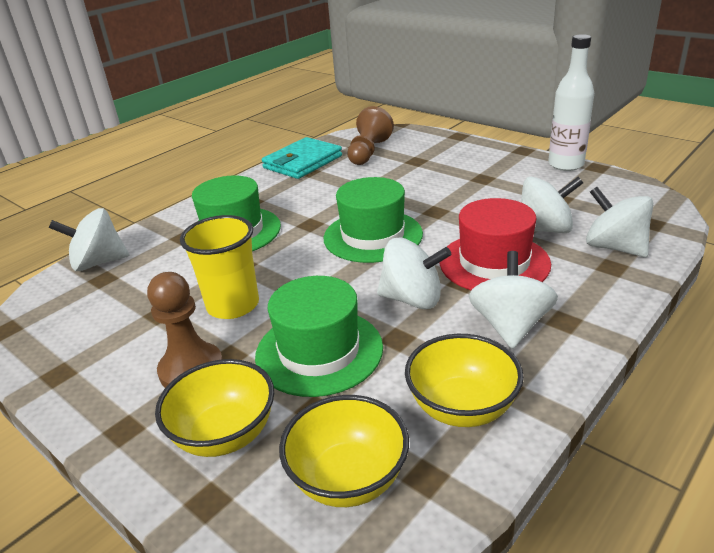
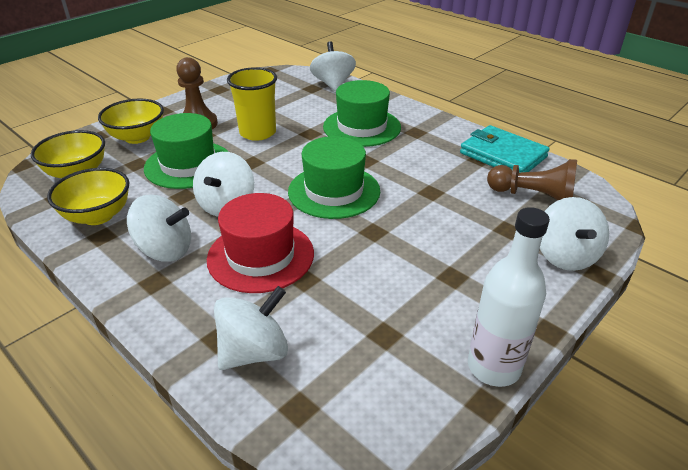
camera: 90 degrees right, 5 degrees up
white spinning top [521,177,583,233] -> white spinning top moved to [540,197,609,271]

